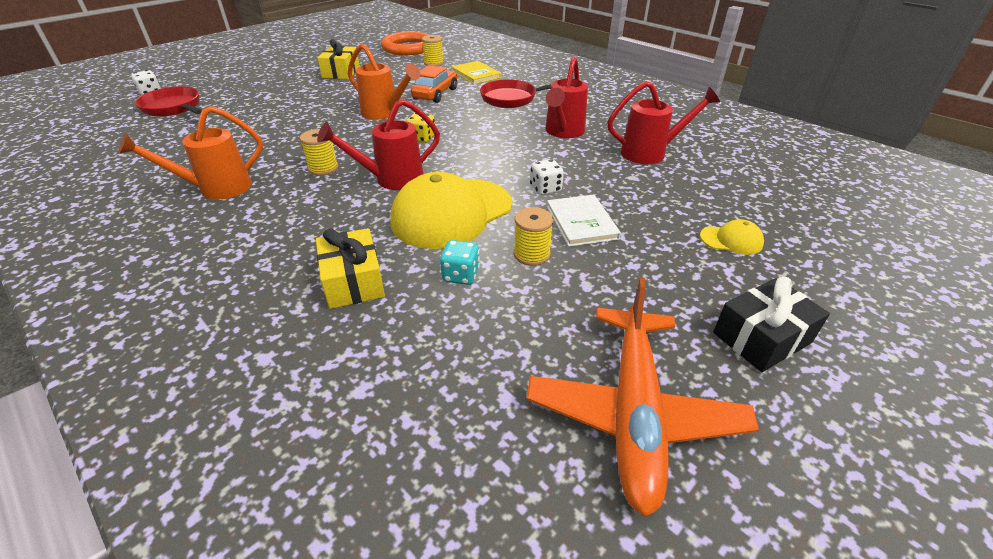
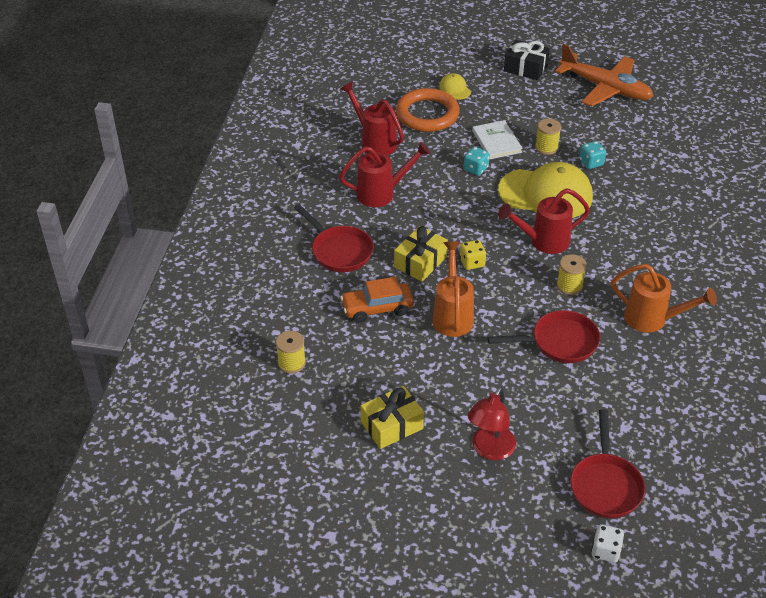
camera: 125 degrees left, 5 degrees up
yellow gift [316,228,385,309] -> yellow gift moved to [394,226,448,281]
red watering can [317,99,440,190] -> red watering can turned 135 degrees clockwise [498,188,590,254]
orange ring [381,31,429,55] -> orange ring moved to [396,88,460,132]
yellow book [451,61,501,84] -> none
orange plane [526,277,759,517] -> orange plane turned 60 degrees clockwise [555,44,653,106]
white dice [530,159,564,195] -> turquoise dice [464,147,490,175]
white book [547,195,621,247] -> white book turned 60 degrees counterclockwise [472,120,523,159]
none -> red lamp [468,387,516,460]
none -> red pan [488,310,600,363]

